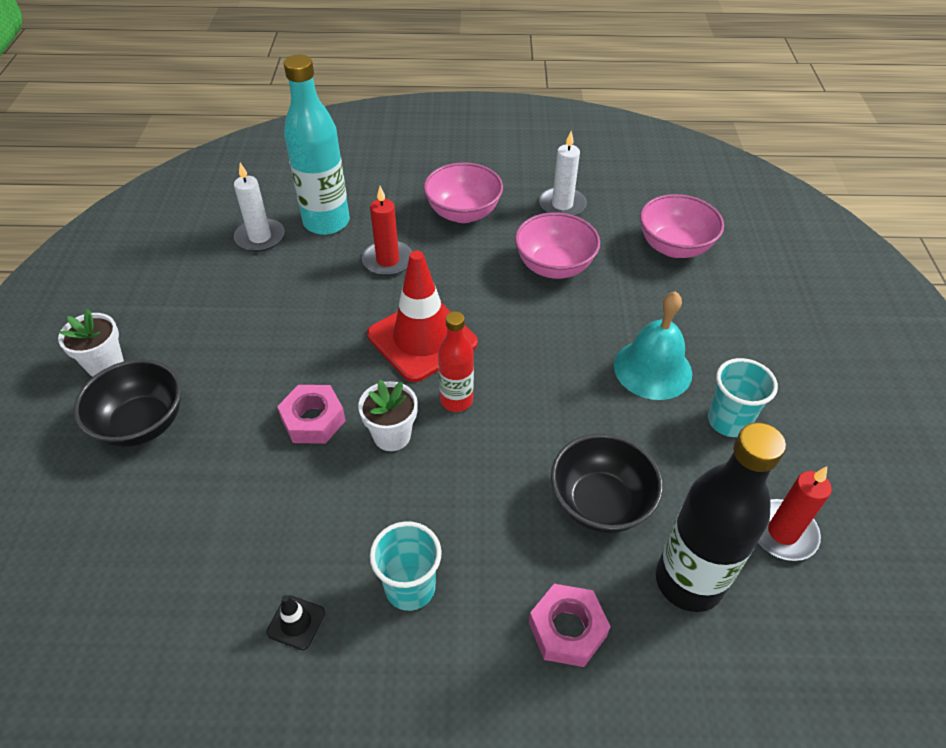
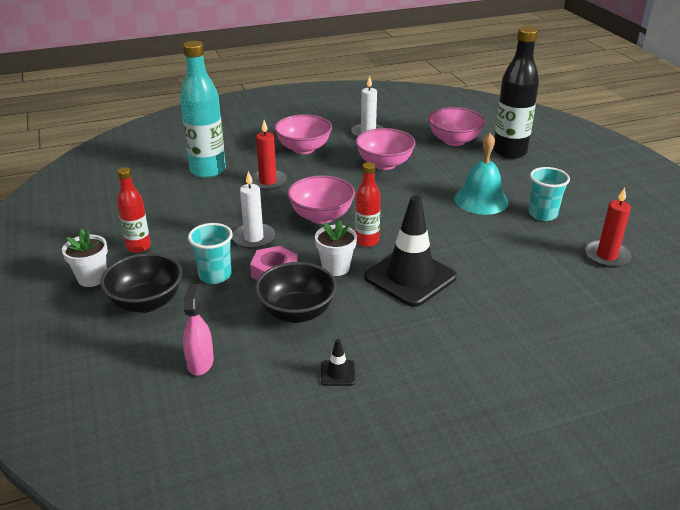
camera: 20 degrees left, 15 degrees down
white candle [234,163,285,252] -> white candle moved to [232,171,275,249]
red traffic cone [367,251,478,382] -> pink bowl [287,175,355,224]
turquoise cup [370,521,442,611] -> turquoise cup moved to [188,223,233,284]
pink nut [529,584,611,667] -> none
black bowl [551,433,663,533] -> black bowl moved to [255,262,337,323]
black bottle [656,422,786,612] -> black bottle moved to [493,26,539,159]
none -> red bottle [117,167,151,253]
none -> pink spray bottle [183,284,214,376]
none -> black traffic cone [364,196,457,307]

